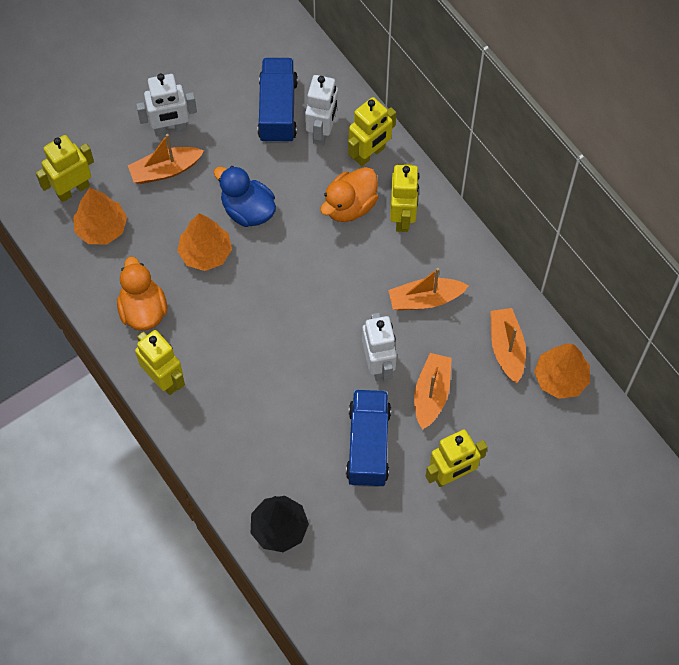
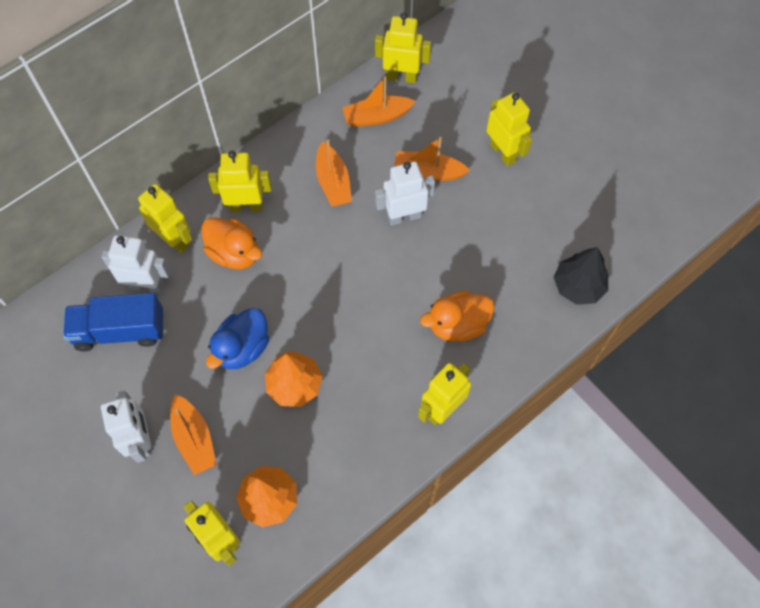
camera: 95 degrees left, 0 degrees up
orange duck [117,257,167,331] -> orange duck moved to [420,291,494,342]
blue truck [346,390,391,487] -> none
orange tree [534,344,590,399] -> yellow robot [375,12,431,83]

